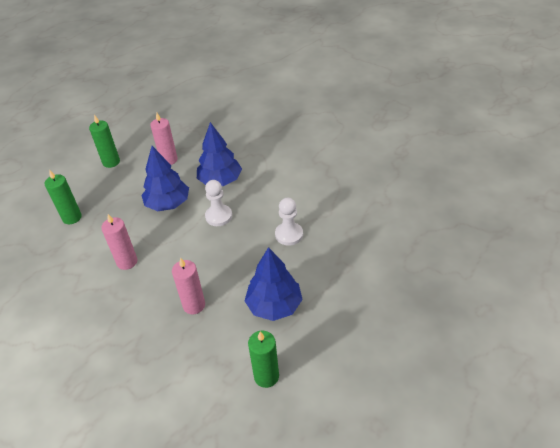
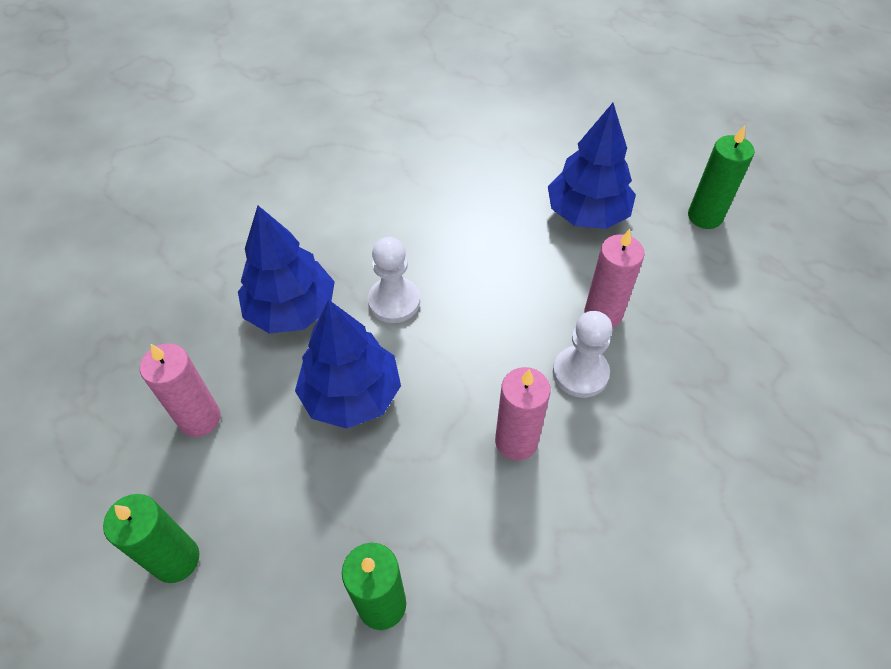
camera: 95 degrees left, 10 degrees up
white pawn [275,198,303,246] -> white pawn moved to [553,311,612,398]

